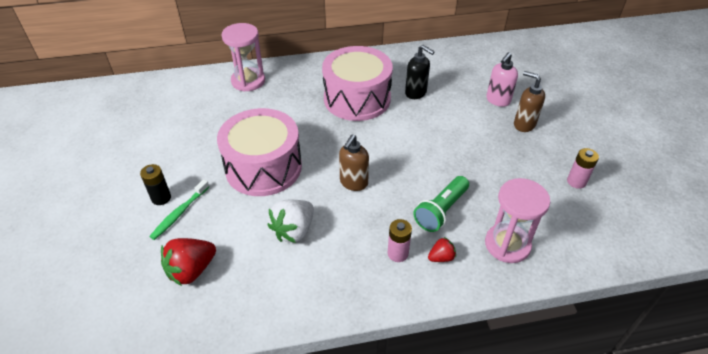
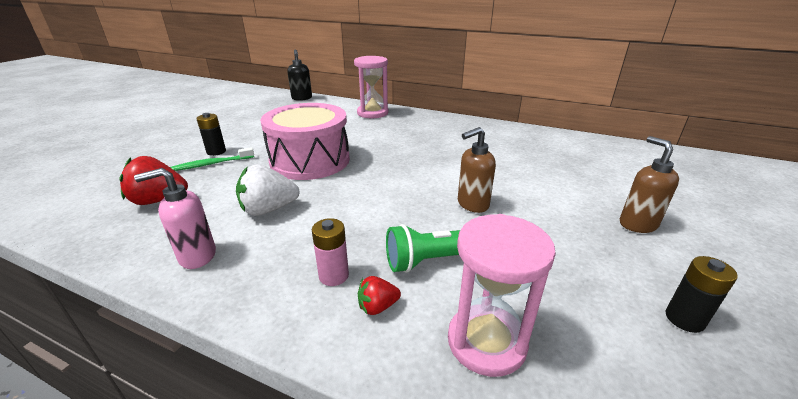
camera: 35 degrees right, 15 degrees down
pink drum [322,46,393,121] -> none
brown soap dispenser [339,135,369,191] -> brown soap dispenser moved to [458,127,496,213]
black soap dispenser [405,45,435,99] -> black soap dispenser moved to [287,49,312,101]
red strawberry [428,237,456,262] -> red strawberry turned 150 degrees clockwise [358,276,401,315]
pink soap dispenser [486,52,518,107] -> pink soap dispenser moved to [134,168,216,269]
pink battery [567,148,599,189] -> black battery [666,256,738,333]

